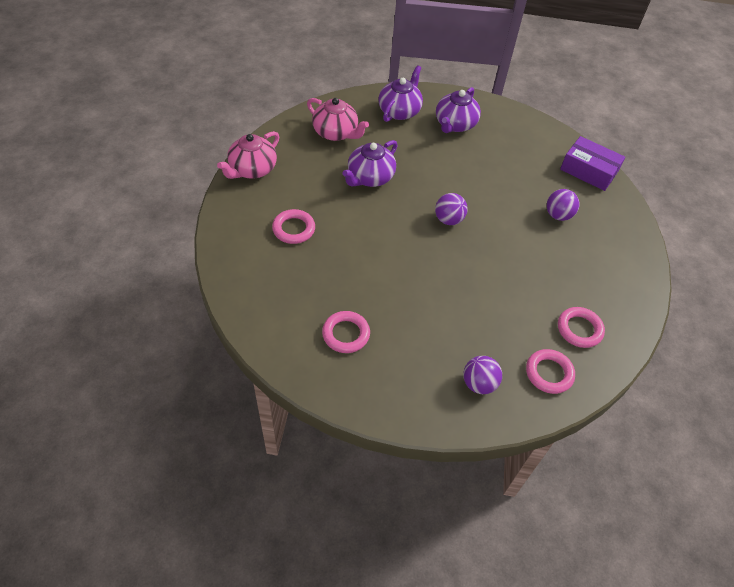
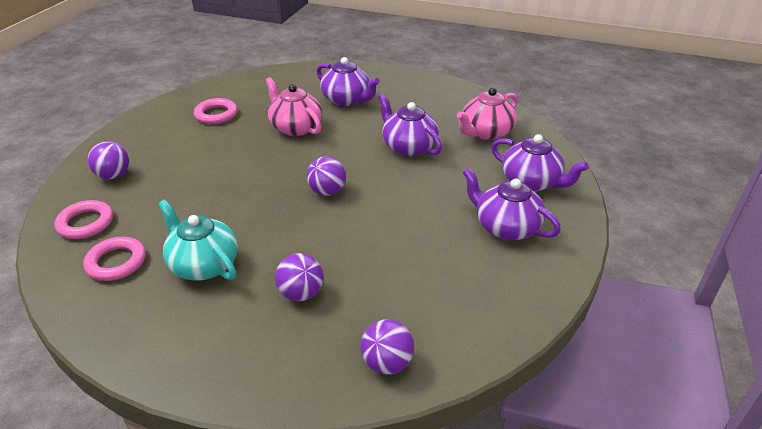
camera: 105 degrees right, 15 degrees down
pink teapot [217,131,279,179] -> pink teapot moved to [266,77,322,136]
pink ring [272,209,315,244] -> purple teapot [316,57,380,106]
purple box [560,136,625,191] -> purple ball [360,319,414,374]
none -> turquoise teapot [158,200,238,281]

